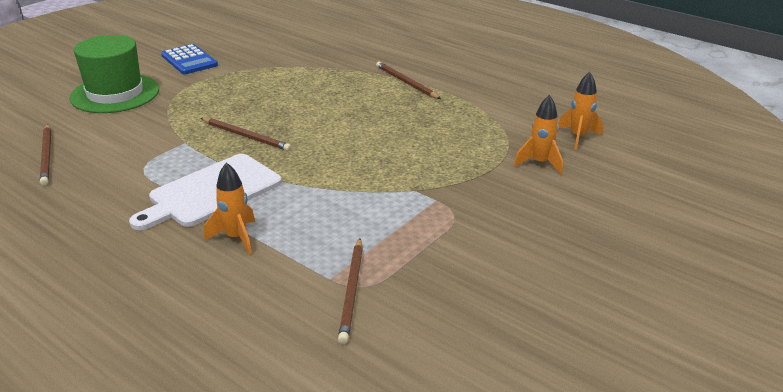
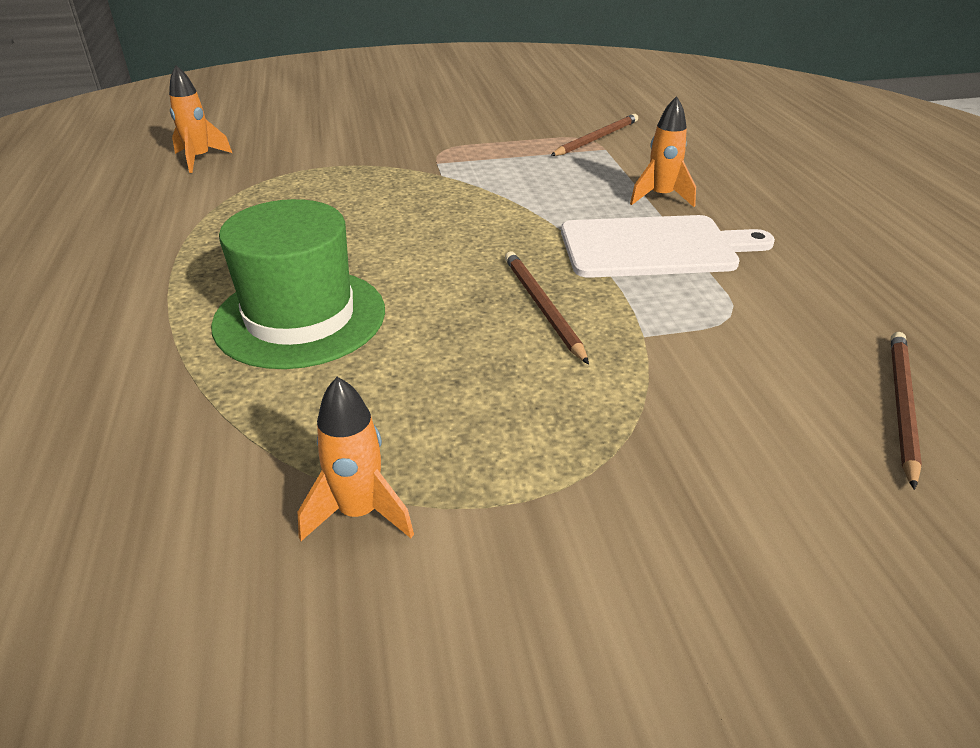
camera: 140 degrees left, 5 degrees up
green hat [69,35,159,113] -> green hat moved to [211,199,385,369]
blue calculator [161,44,218,74] -> none
brown pencil [376,62,441,99] -> none
orange rocket [514,95,563,174] -> orange rocket moved to [298,377,414,541]

